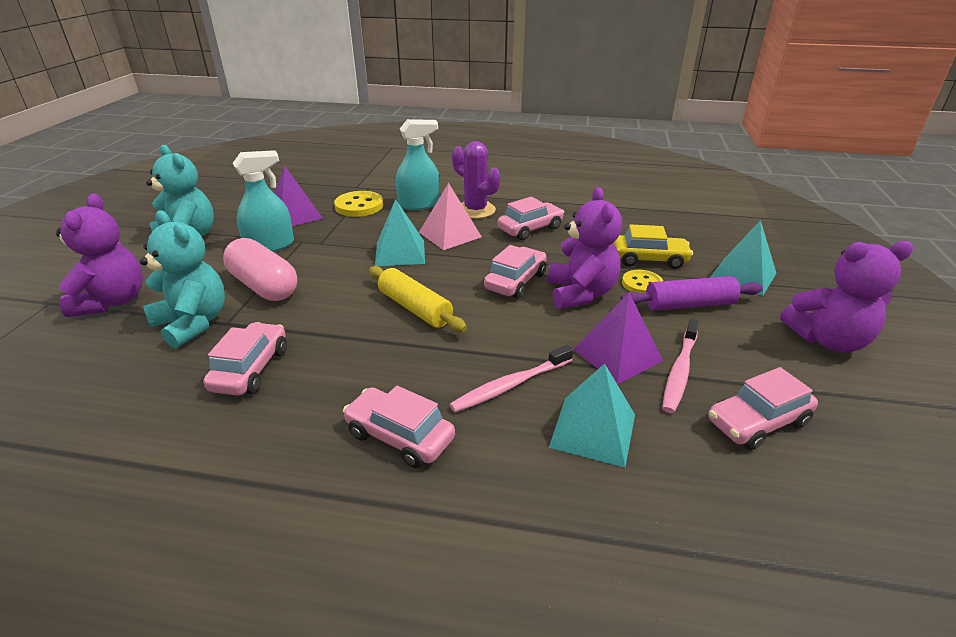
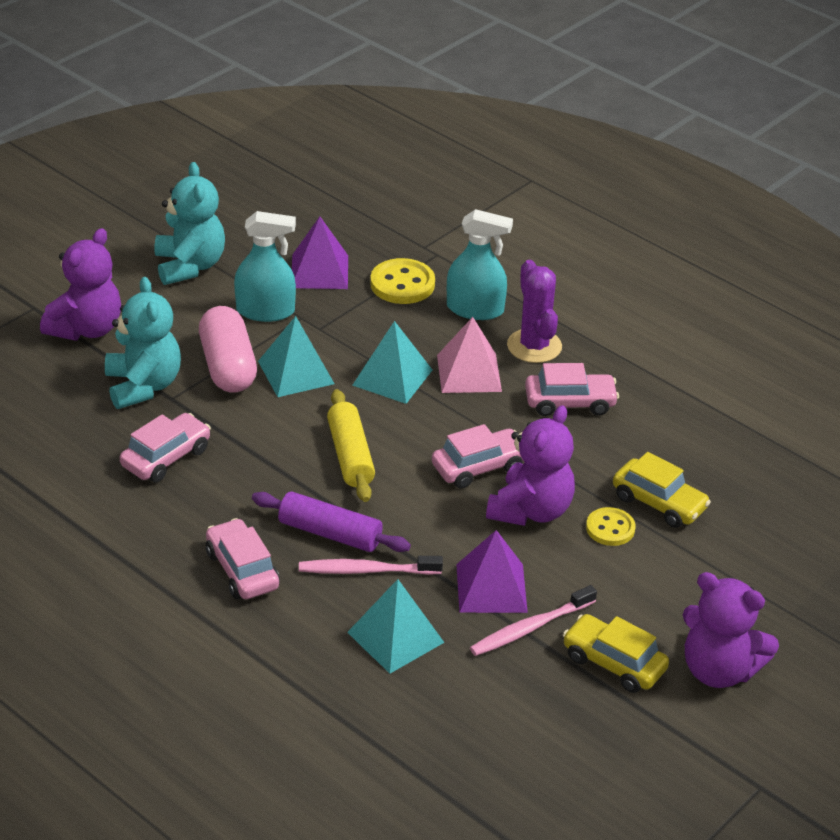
camera: 30 degrees right, 5 degrees up
purple rolling pin [620,276,763,311] -> purple rolling pin moved to [252,492,411,552]
pink car [708,367,818,450] -> none
turquoise pyramid [710,220,776,296] -> turquoise pyramid moved to [258,316,335,397]
none -> yellow car [563,614,669,693]

